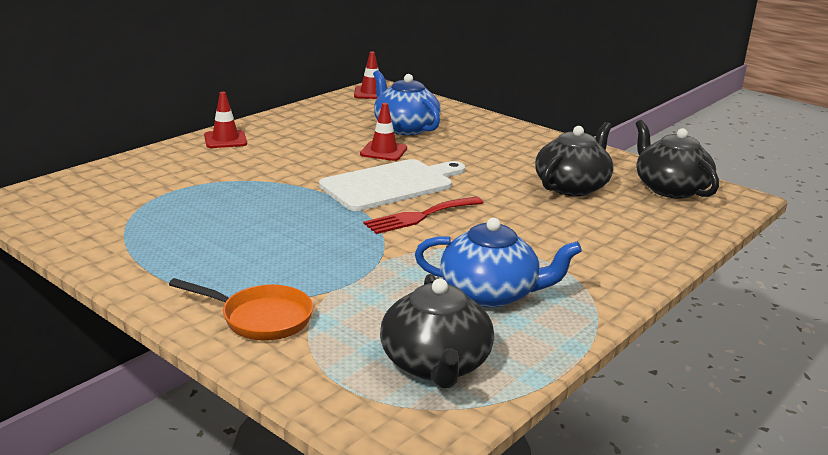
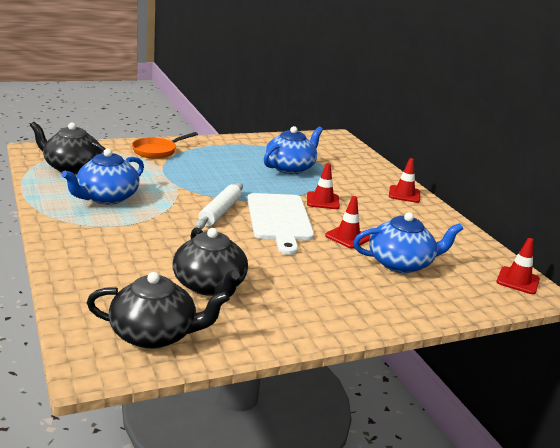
camera: 115 degrees right, 0 degrees up
red fork [363,196,484,234] -> white rolling pin [195,183,243,229]
none -> blue teapot [264,126,323,174]
none -> red traffic cone [307,163,340,209]

